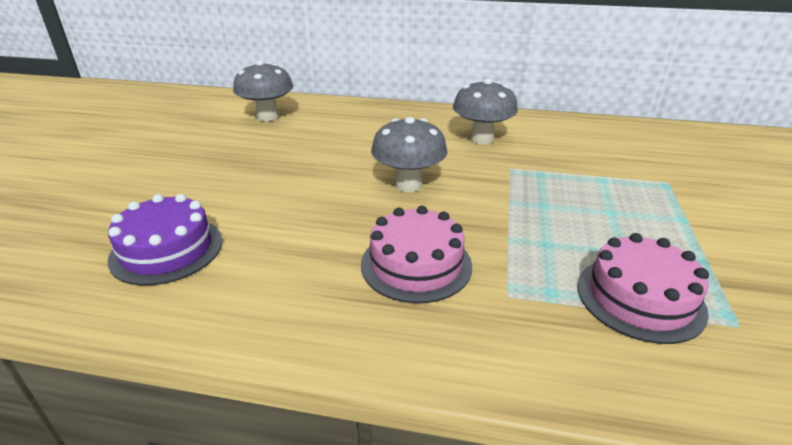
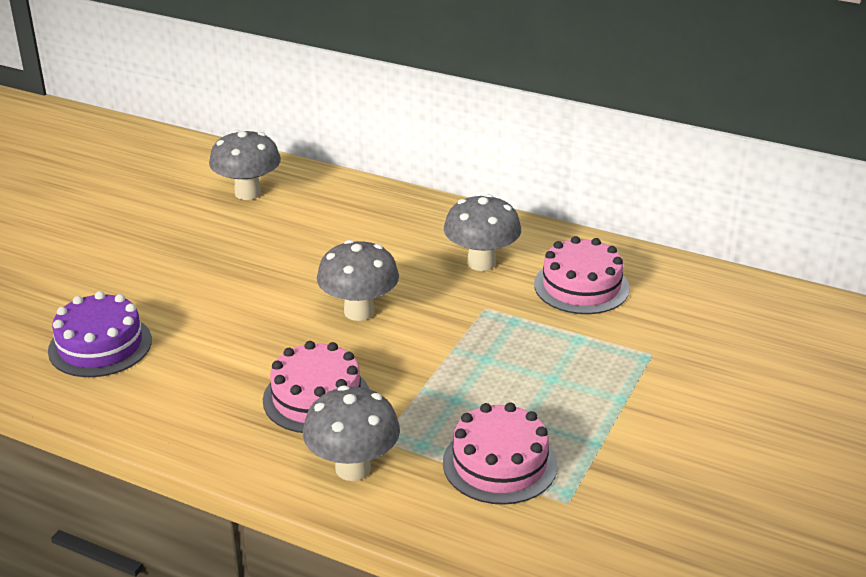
camera: 15 degrees right, 0 degrees up
none -> grey mushroom [303,385,400,481]
none -> pink cake [534,236,630,314]

